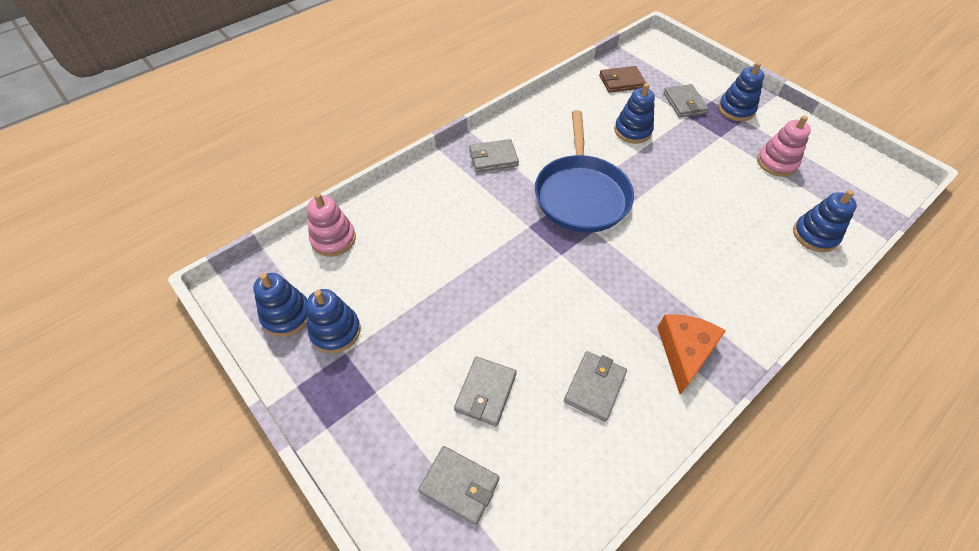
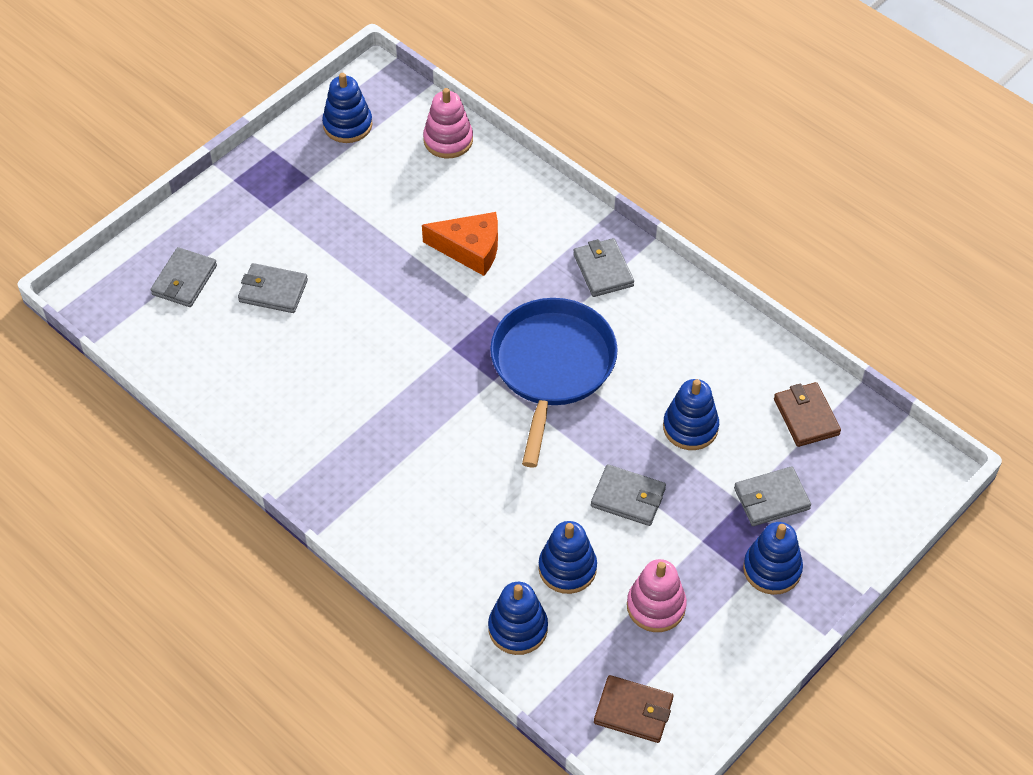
camera: 85 degrees right, 0 degrees up
blue stacking toy [306,289,361,353] -> blue stacking toy moved to [539,521,597,594]
blue pan [535,110,634,233] -> blue pan turned 105 degrees clockwise [490,298,618,468]
grey wallet [564,351,627,422] -> grey wallet moved to [591,464,666,526]
orange cheese [657,314,726,394] -> orange cheese moved to [422,212,498,276]
none -> brown wallet [594,675,673,743]

